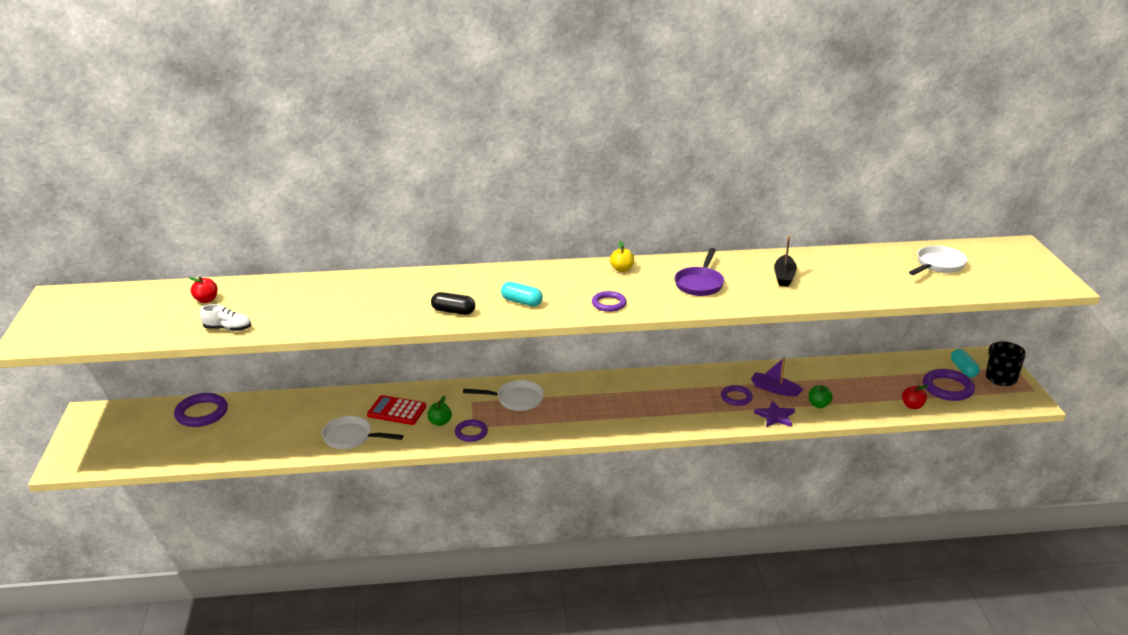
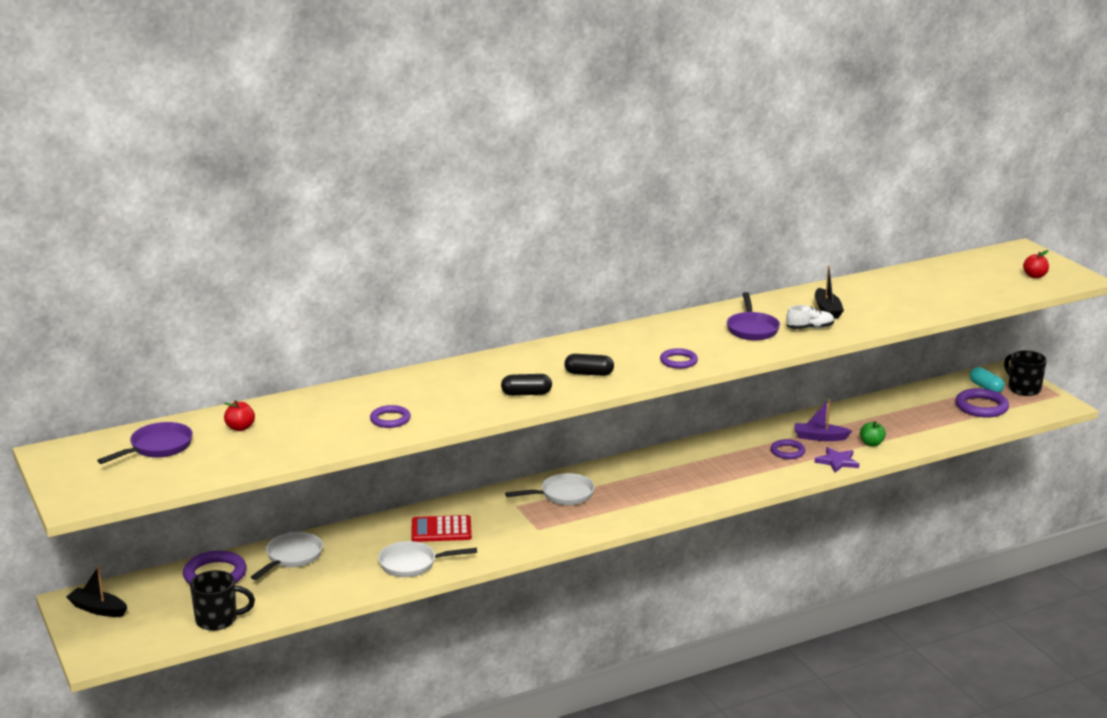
camera: 20 degrees left, 5 degrees down
white shoe [200,304,251,331] -> white shoe moved to [786,305,834,329]
green apple [427,396,452,426] -> none
purple ring [455,419,488,442] -> purple ring moved to [370,405,411,428]
turquoise capsule [501,282,543,306] -> black capsule [564,354,614,376]
yellow apple [610,241,634,272] -> none
red apple [902,385,928,409] -> red apple moved to [1023,250,1049,278]
white pan [909,246,968,275] -> white pan moved to [251,532,323,580]
none -> black boat [66,566,127,617]
none -> purple pan [97,422,193,464]
none -> black mug [190,570,255,631]

